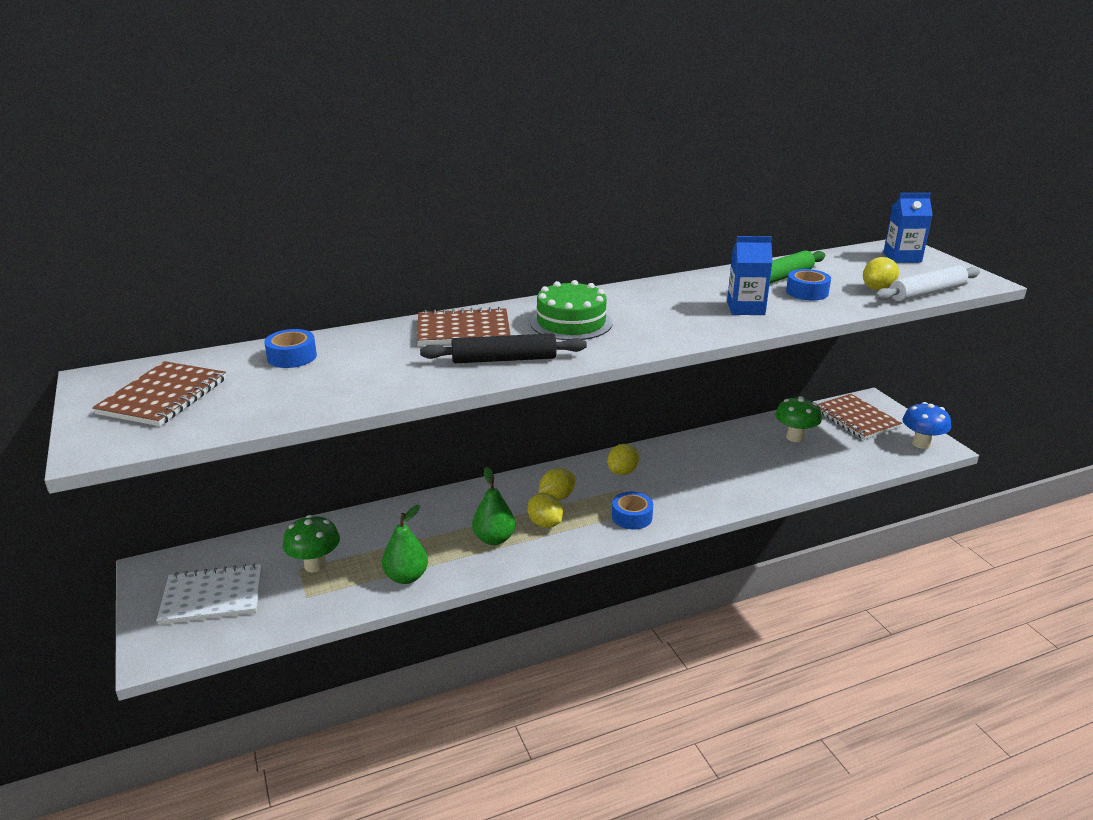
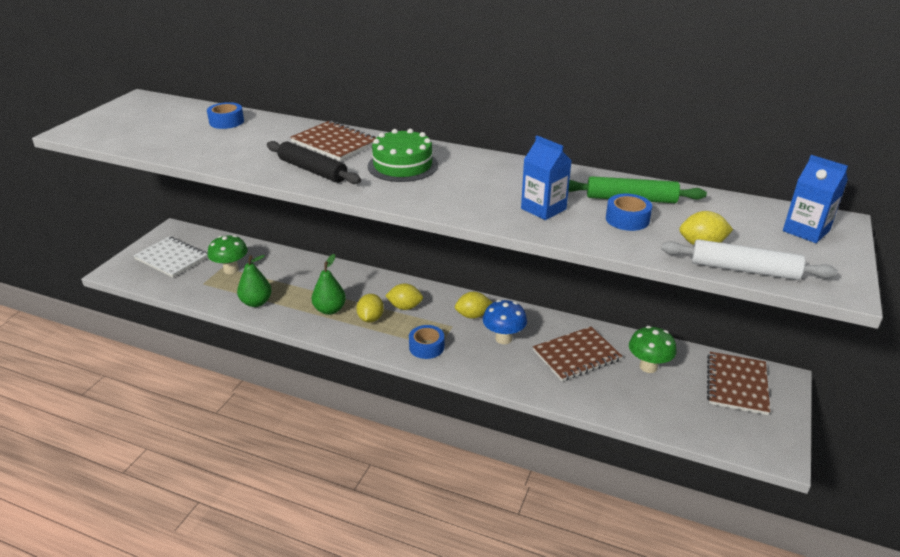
camera: 45 degrees right, 5 degrees up
brown notebook [92,361,226,426] -> brown notebook moved to [533,327,622,381]
blue mushroom [902,402,951,449] -> blue mushroom moved to [483,300,527,344]

